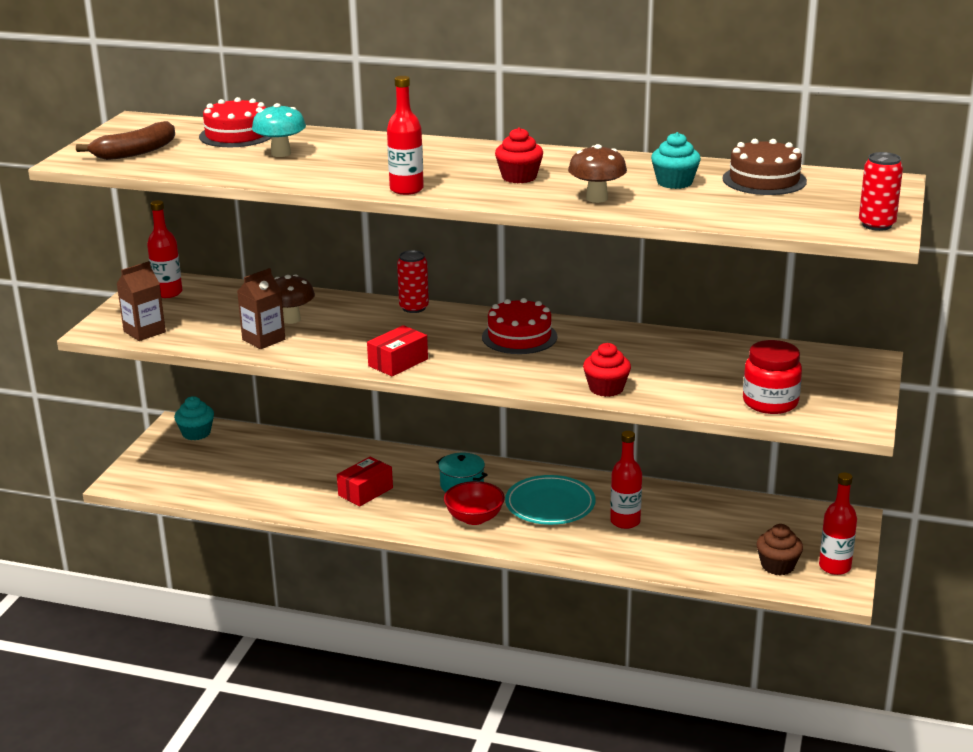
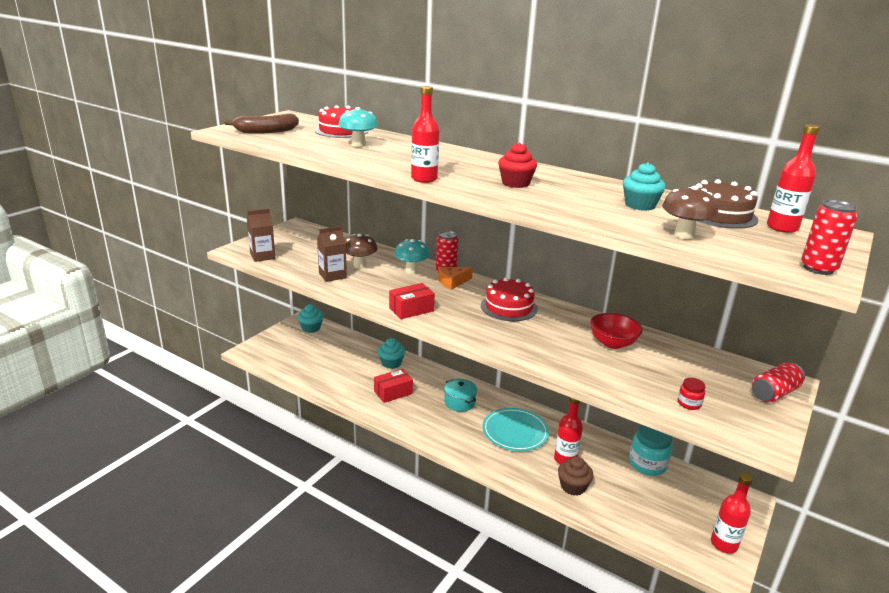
camera: 15 degrees right, 0 degrees up
red bottle [147,200,182,298] -> red bottle moved to [767,124,820,233]
red bowl [444,481,505,525] -> red bowl moved to [590,313,643,349]
brown mushroom [568,144,627,203] -> brown mushroom moved to [662,186,718,239]
red cupcake [583,343,631,397] -> none
red jar [743,340,802,414] -> red jar [678,378,705,410], size x0.50
brown cupcake [756,524,803,575] -> brown cupcake moved to [558,456,594,496]
none -> turquoise cupcake [378,338,405,369]
none -> turquoise mushroom [394,239,430,274]
none -> orange cheese [438,267,473,290]
none -> turquoise jar [629,425,673,476]
none -> red can [752,363,805,403]

